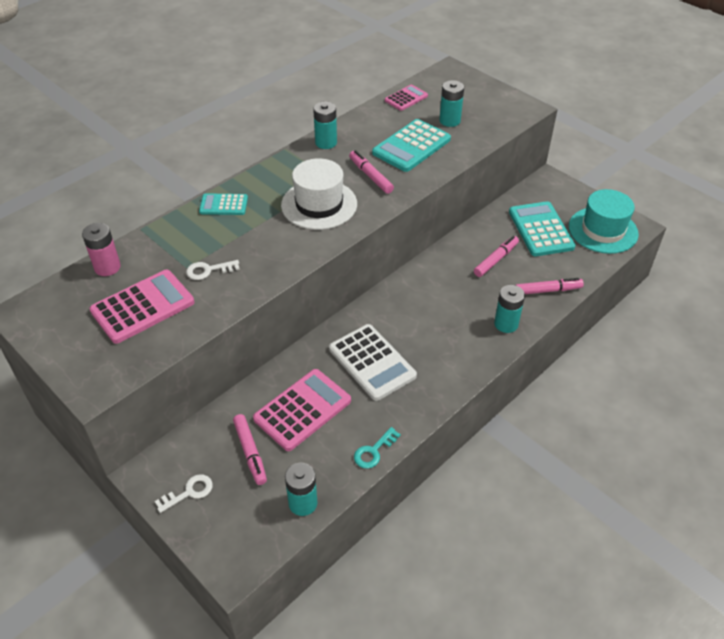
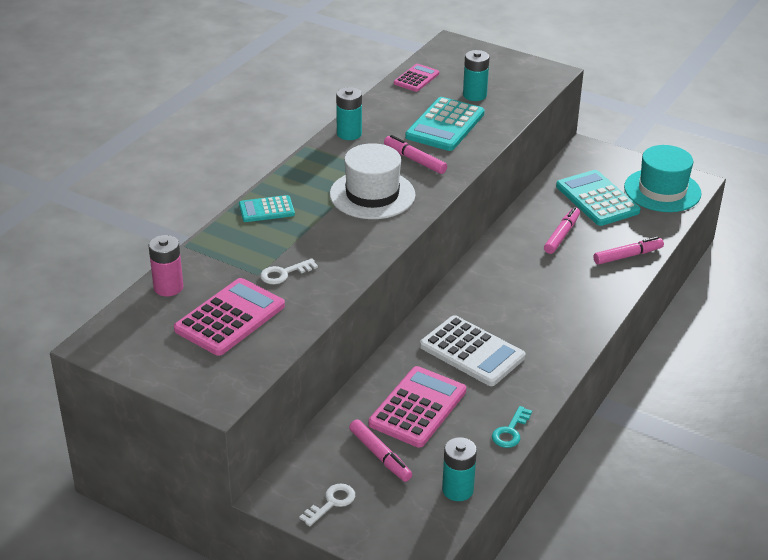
camera: 15 degrees left, 10 degrees down
turquoise battery [494,285,525,333] -> none

